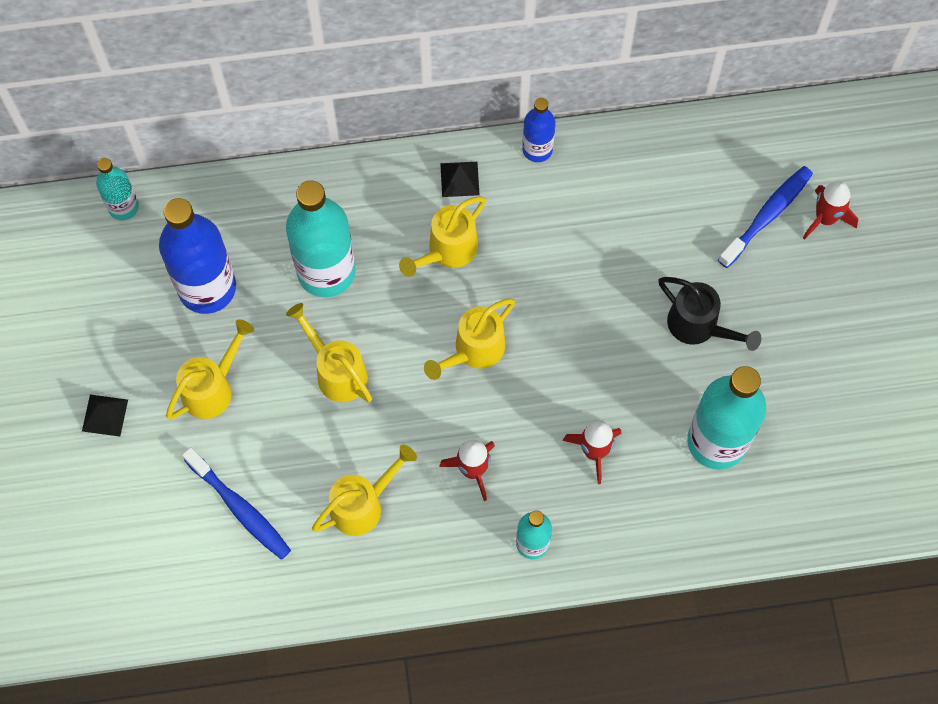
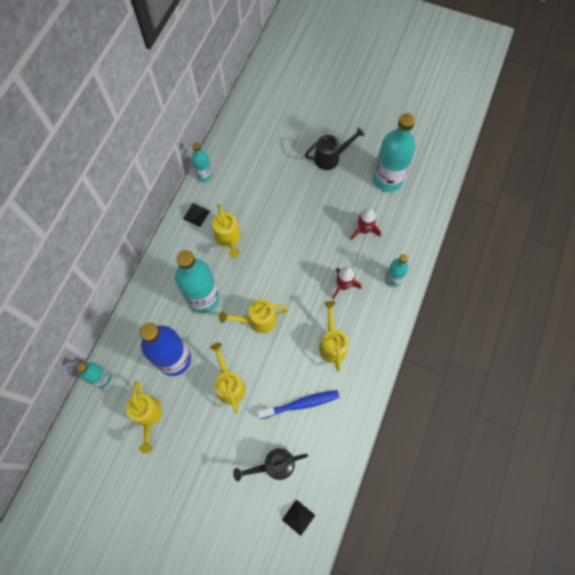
camera: 60 degrees left, 0 degrees up
black pyramid [82,395,128,437] -> black pyramid moved to [282,499,315,536]
yellow watering can [424,298,515,380] -> yellow watering can moved to [126,381,162,453]
blue bottle [522,98,556,162] -> turquoise bottle [191,142,212,182]
blue toothbrush [718,166,813,268] -> none
red rocket [803,181,858,240] -> none
none -> black watering can [233,448,308,481]

